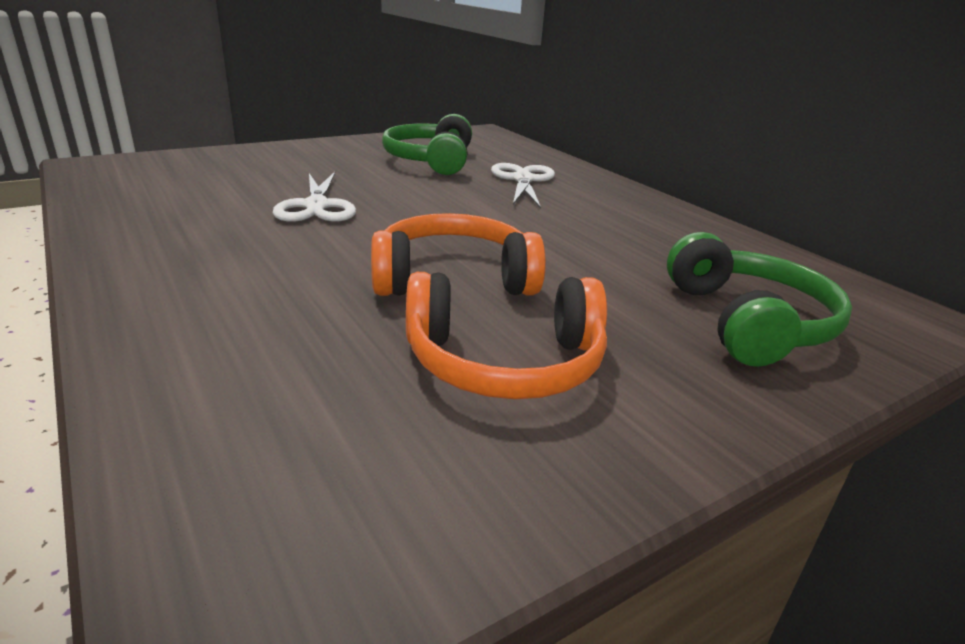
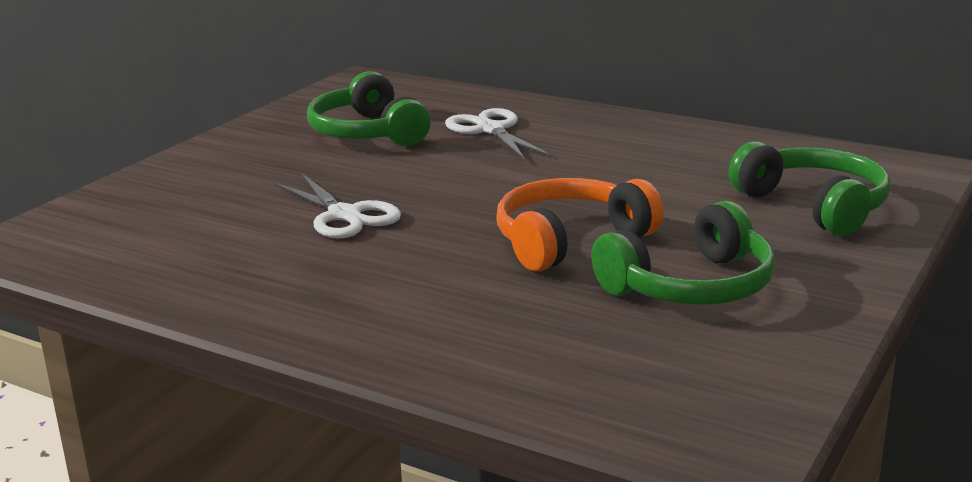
camera: 25 degrees left, 5 degrees down
orange headphones [406,272,607,399] -> green headphones [591,201,775,305]

